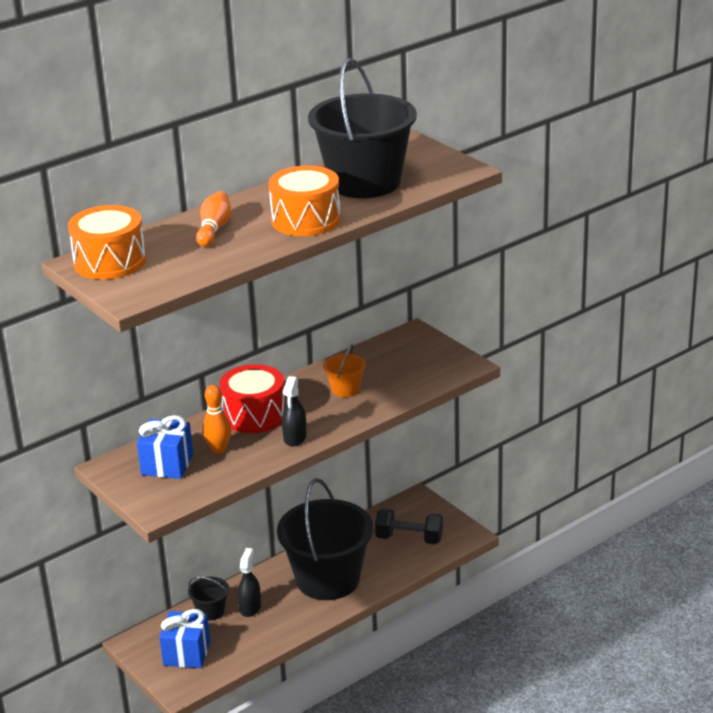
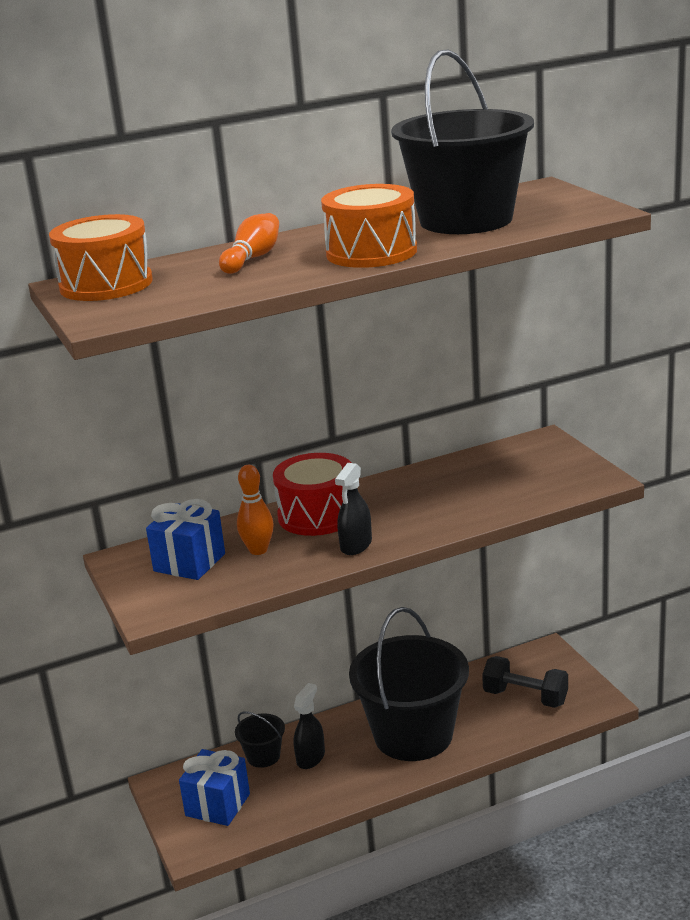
camera: 15 degrees right, 5 degrees down
orange bucket [323,344,366,397] -> none

